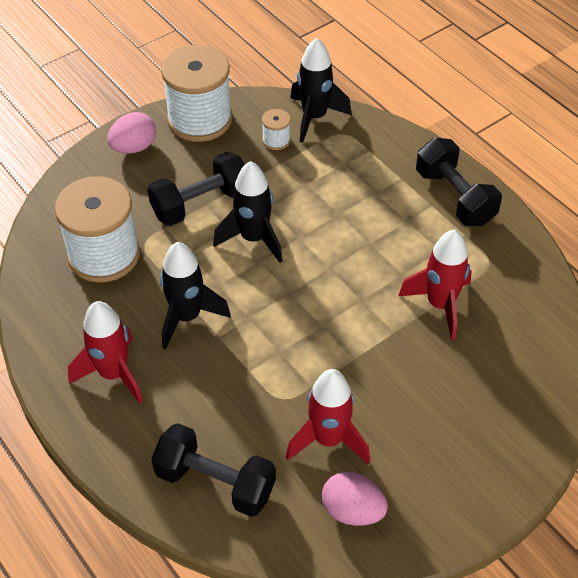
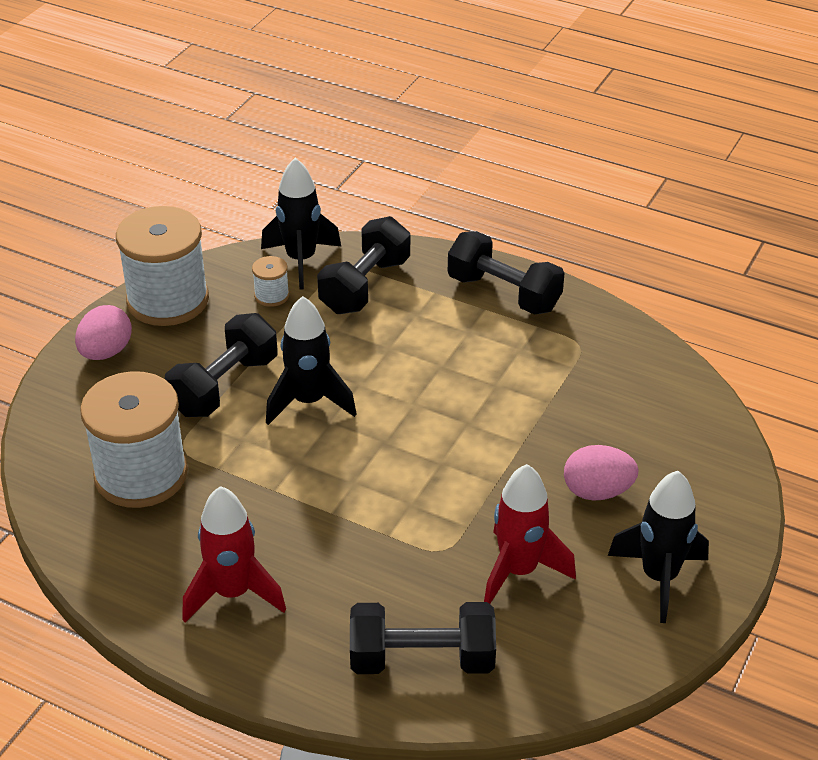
camera: 25 degrees left, 10 degrees down
black rocket [160,242,231,350] -> black rocket moved to [608,471,709,623]
pink egg [322,472,388,526] -> pink egg moved to [564,445,639,501]
red rocket [398,229,472,340] -> none
none -> black dumbbell [317,216,410,314]

